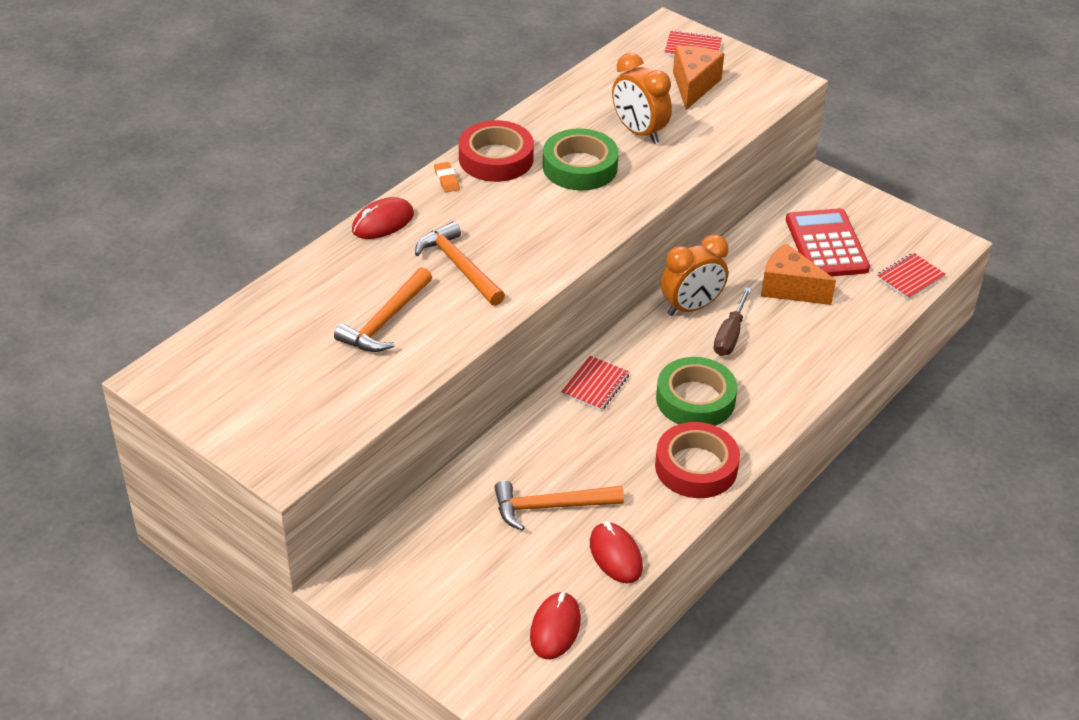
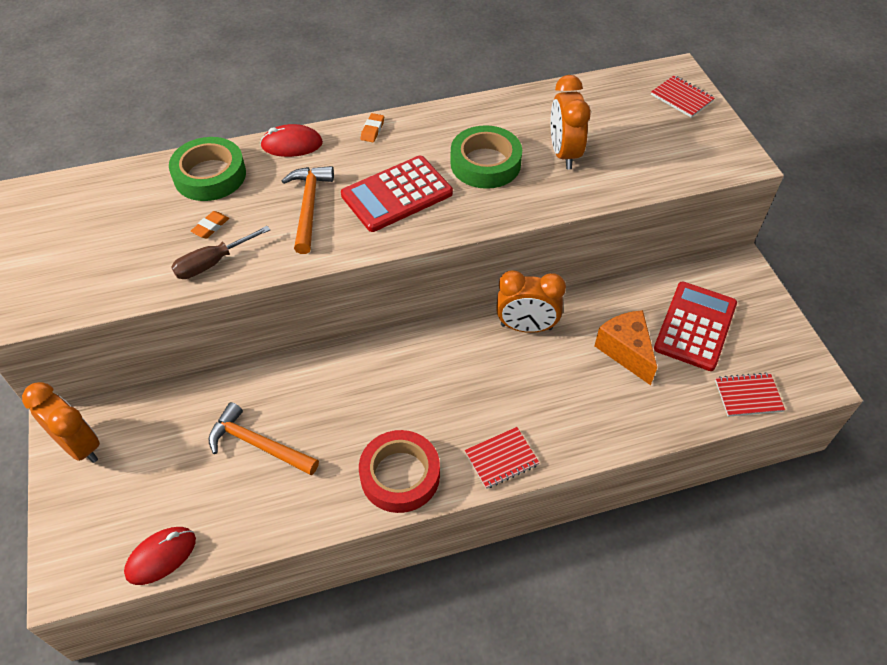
camera: 35 degrees right, 10 degrees up
orange hammer [334,267,432,352] -> orange eraser [191,211,229,239]
red tape [459,120,534,182] -> none
red notebook [561,356,630,411] -> red notebook moved to [465,427,539,489]
red mouse [590,522,643,583] -> none
green tape [656,357,737,426] -> green tape moved to [169,137,246,201]
orange cheese [673,46,724,110] -> none
brown screwdriver [713,287,752,356] -> brown screwdriver moved to [171,226,270,279]
none -> orange clock [22,382,100,463]
none -> red calculator [341,156,453,232]

